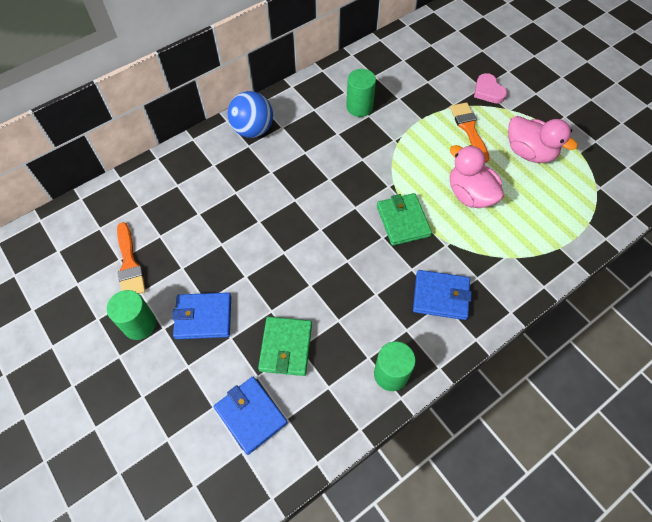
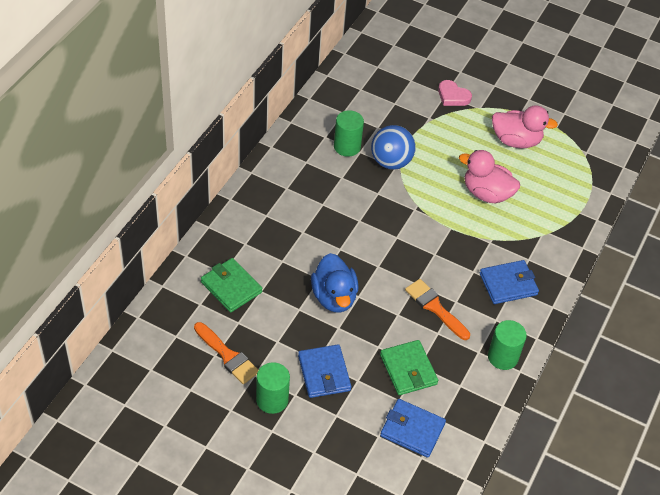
camera: 30 degrees left, 10 degrees down
blue wallet [172,292,231,339] -> blue wallet turned 75 degrees counterclockwise [298,344,351,398]
blue ball [228,91,273,138] -> blue ball moved to [371,125,416,170]
green wallet [377,193,432,246] -> green wallet moved to [201,258,262,313]
orange brush [450,102,490,163] -> orange brush moved to [405,279,470,340]
none -> blue duck [311,253,358,313]

